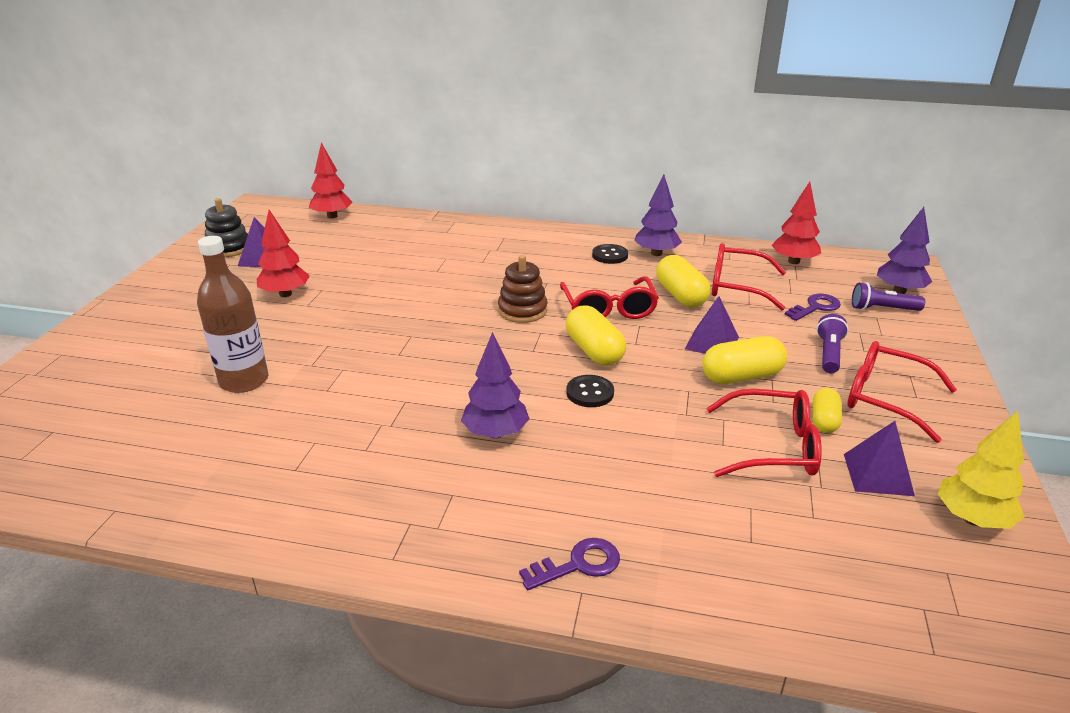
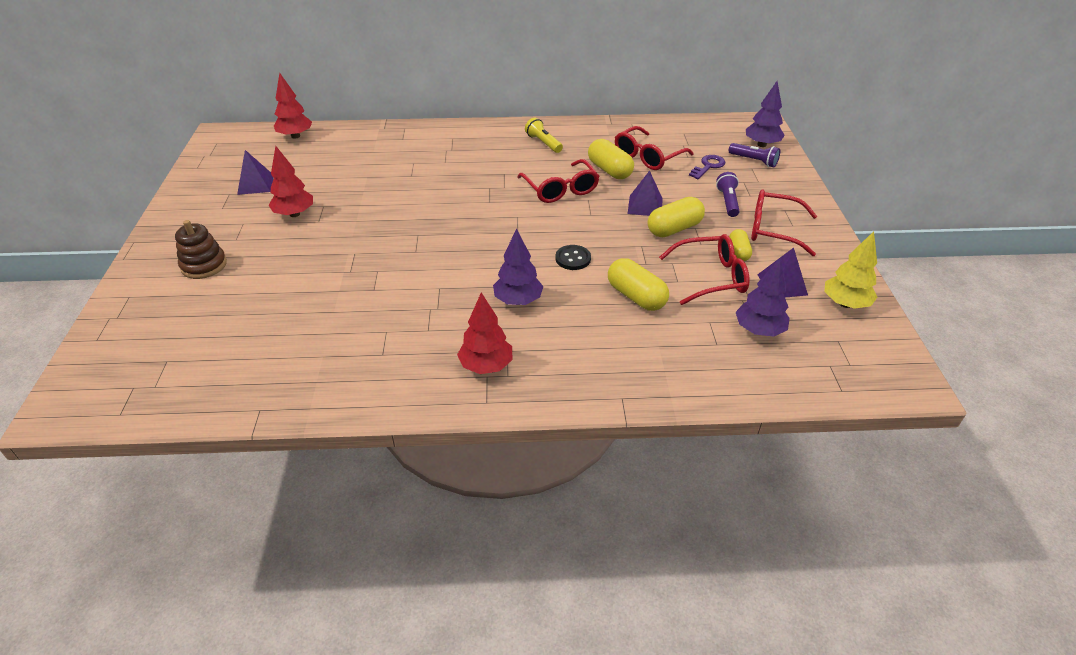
camera: 15 degrees left, 10 degrees up
brown bottle [197,236,268,393] -> none
black stacking toy [205,198,248,257] -> none
brown stacking toy [498,255,547,323] -> brown stacking toy moved to [175,220,227,279]
purple key [519,538,620,590] -> none
yellow capsule [566,305,626,366] -> yellow capsule moved to [608,258,669,311]
black button [592,244,628,264] -> yellow flashlight [525,118,563,153]
purple tree [634,175,682,256] -> purple tree moved to [736,257,790,337]
red glasses [712,243,786,310] -> red glasses turned 45 degrees counterclockwise [615,126,694,170]
red tree [771,182,821,264] -> red tree moved to [457,292,512,374]
purple flashlight [852,282,925,311] -> purple flashlight turned 135 degrees counterclockwise [729,143,780,167]

